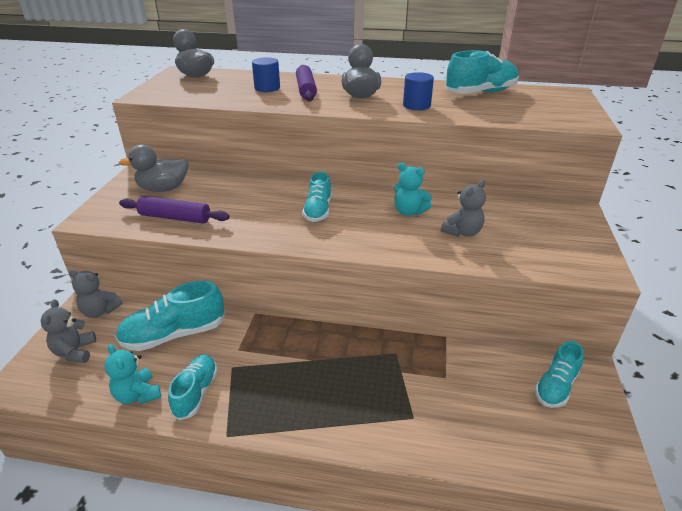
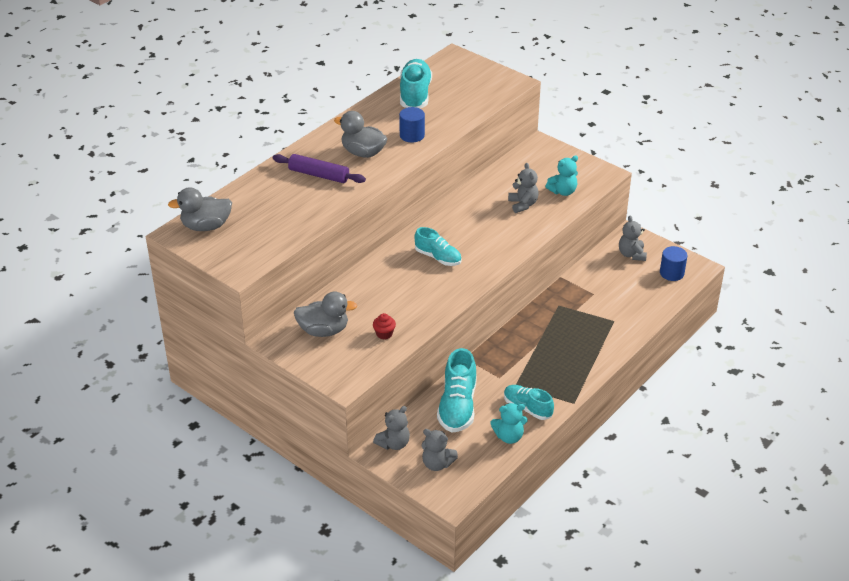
camera: 60 degrees left, 5 degrees up
grey duck [119,144,189,192] -> grey duck turned 105 degrees counterclockwise [294,291,357,337]
purple rolling pin [119,196,230,224] -> red cupcake [373,313,396,339]
blue cylinder [252,57,280,92] -> blue cylinder moved to [660,246,687,281]
turquoise teddy bear [394,163,432,216] -> turquoise teddy bear moved to [545,155,578,196]
turquoise shoe [535,341,584,408] -> grey teddy bear [619,215,647,261]

